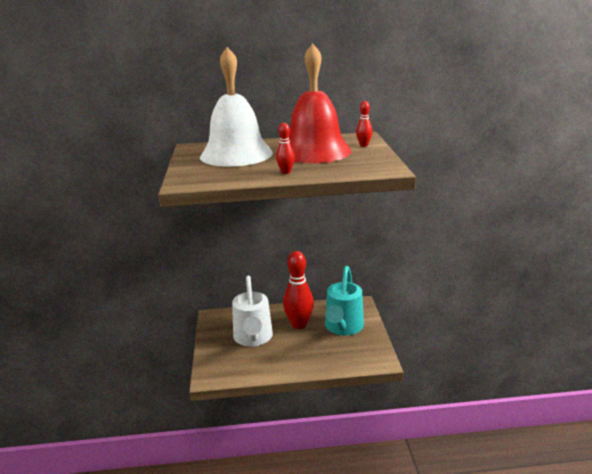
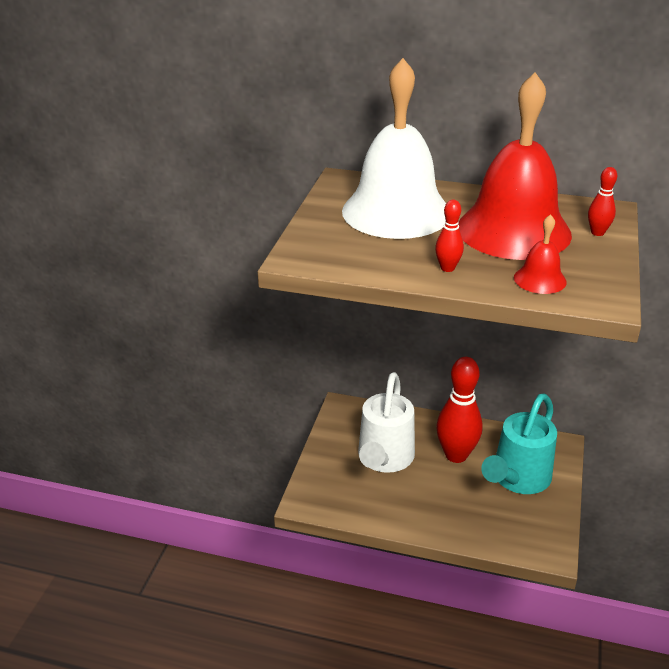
camera: 20 degrees right, 10 degrees up
none -> red bell [514,214,567,294]

